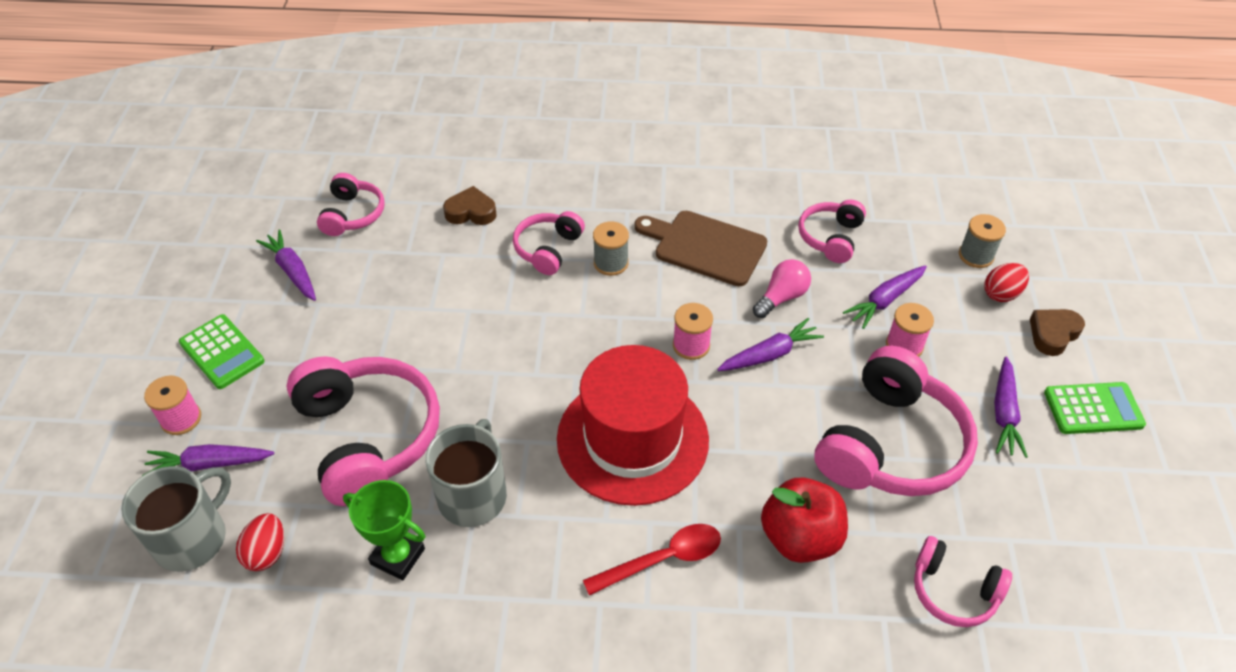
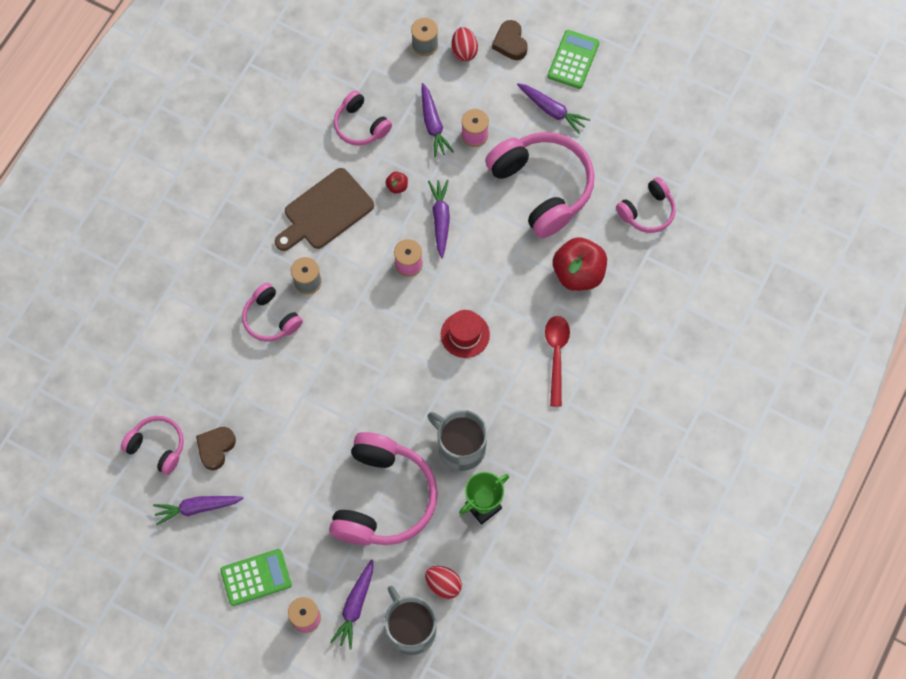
camera: 65 degrees left, 20 degrees up
pink headphones [287,356,440,506] -> pink headphones turned 105 degrees clockwise [329,432,438,545]
brown heart [443,186,497,225] -> brown heart moved to [196,427,236,470]
red hat [557,345,709,506] -> red hat [441,310,490,358], size x0.46
pink light bulb [753,259,811,318] -> red apple [386,172,408,194]

